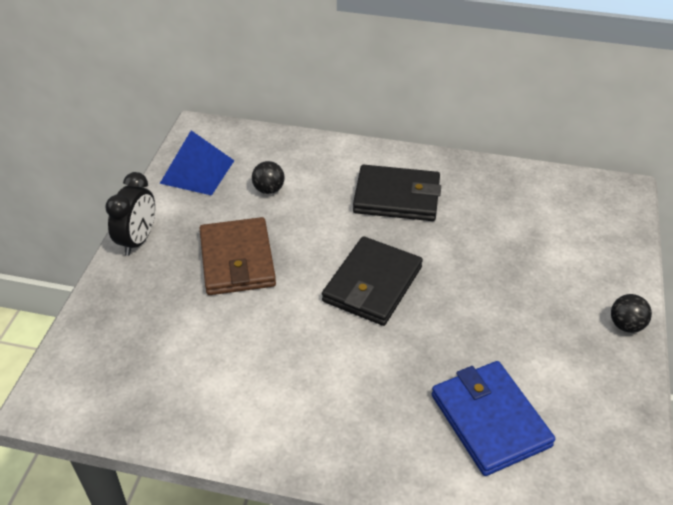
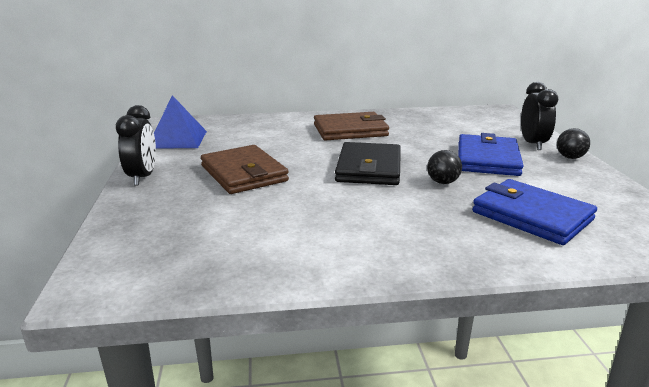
camera: 20 degrees left, 20 degrees down
black ball [252,161,285,194] -> black ball moved to [427,150,462,184]
black wallet [353,165,441,221] -> brown wallet [314,112,389,140]
none -> blue wallet [458,133,524,176]
none -> black clock [521,82,558,150]

